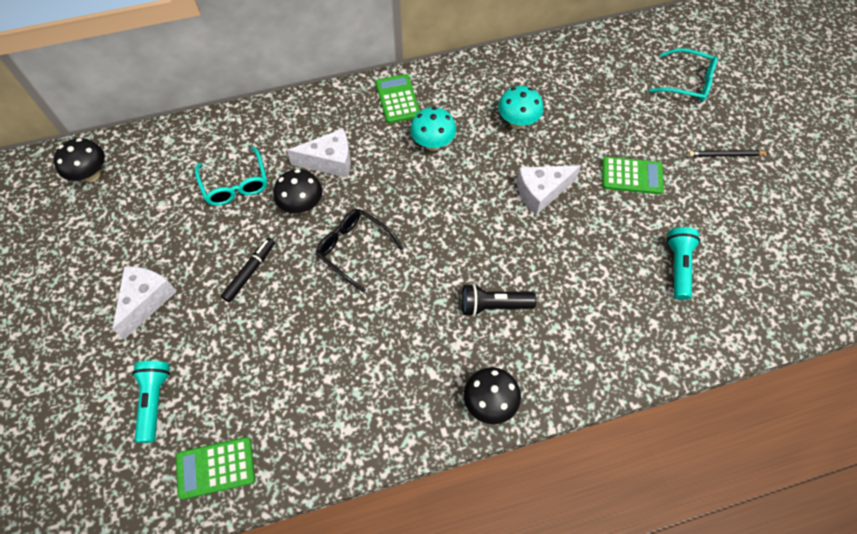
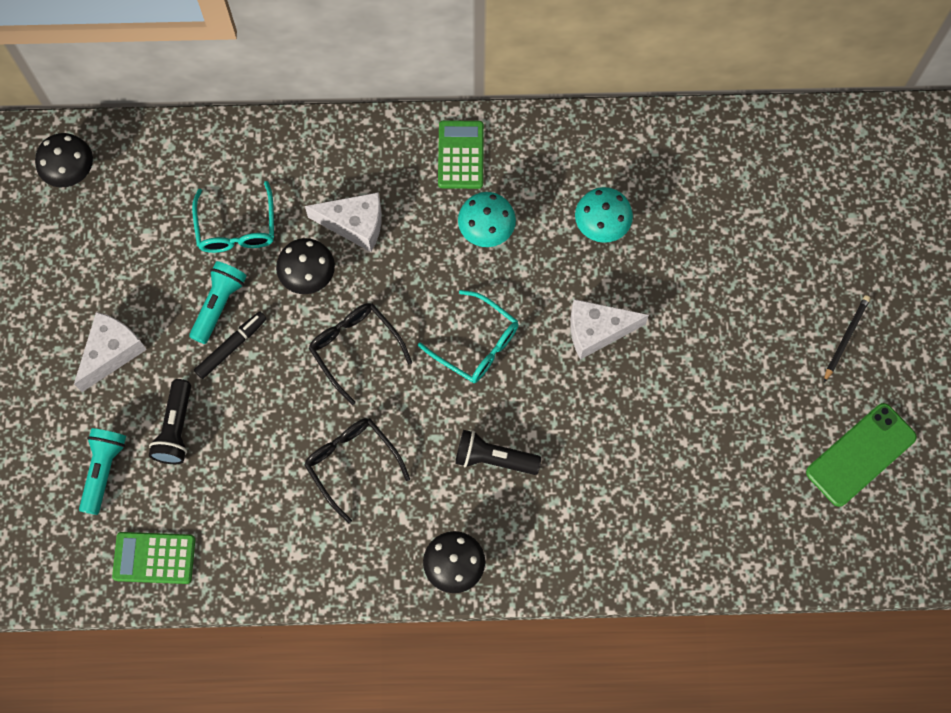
camera: 15 degrees right, 10 degrees up
green calculator [602,157,664,194] -> none
turquoise glasses [649,48,718,103] -> turquoise glasses moved to [418,290,519,383]
turquoise flashlight [666,227,700,300] -> turquoise flashlight moved to [189,261,247,344]
black pencil [688,150,768,157] -> black pencil turned 105 degrees clockwise [824,295,870,382]
none -> black flashlight [149,379,191,464]
none -> black glasses [304,418,410,523]
none -> green phone [806,403,917,507]

